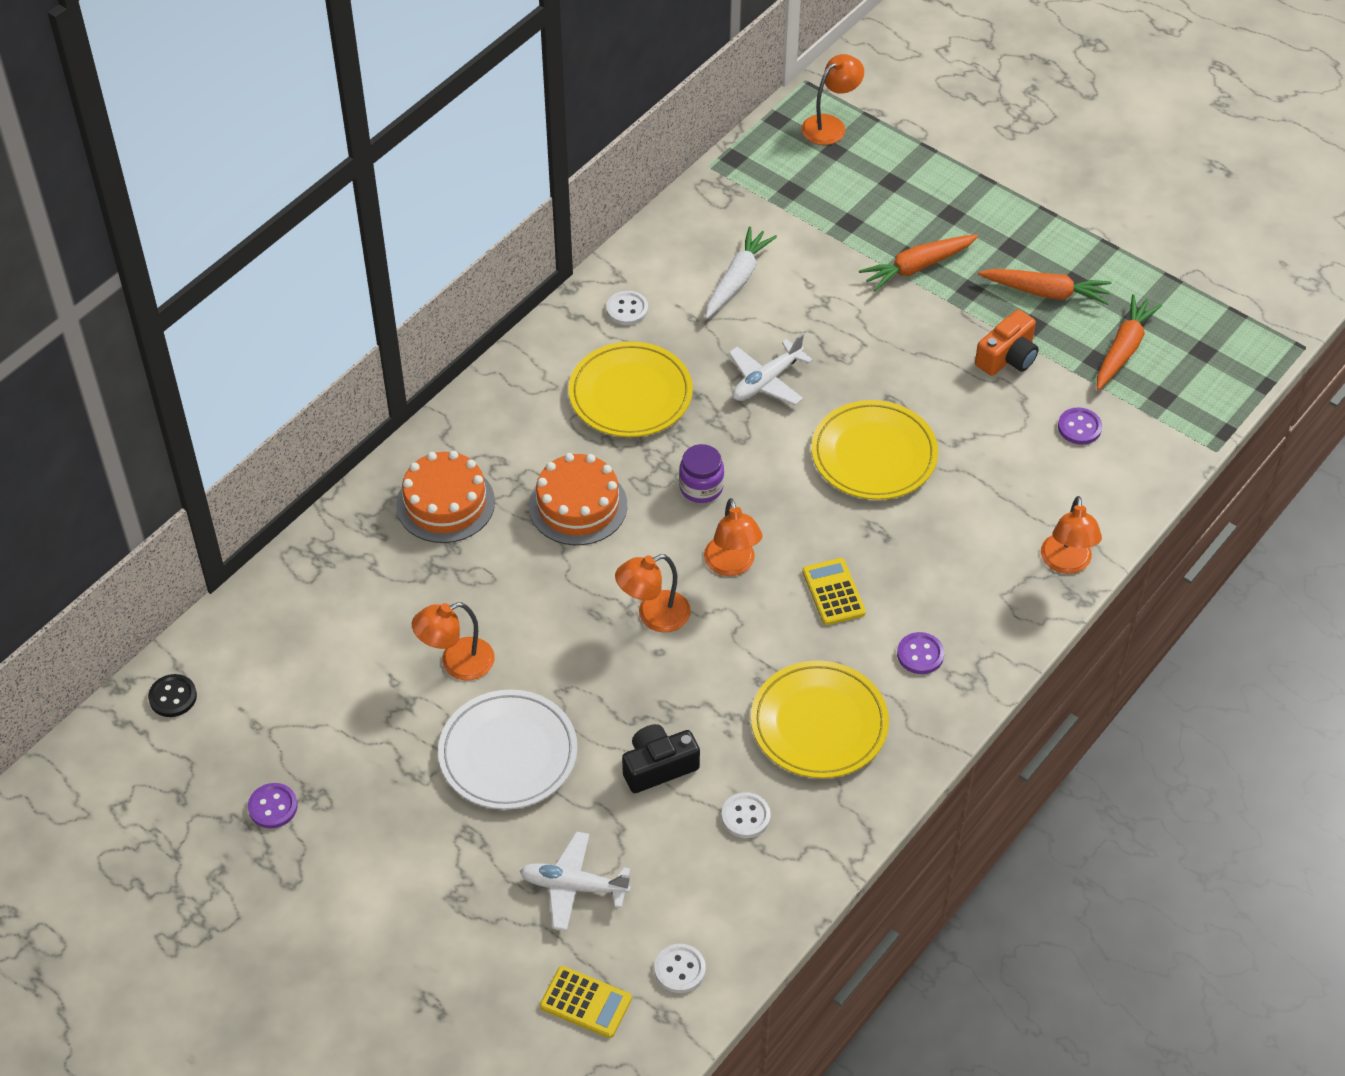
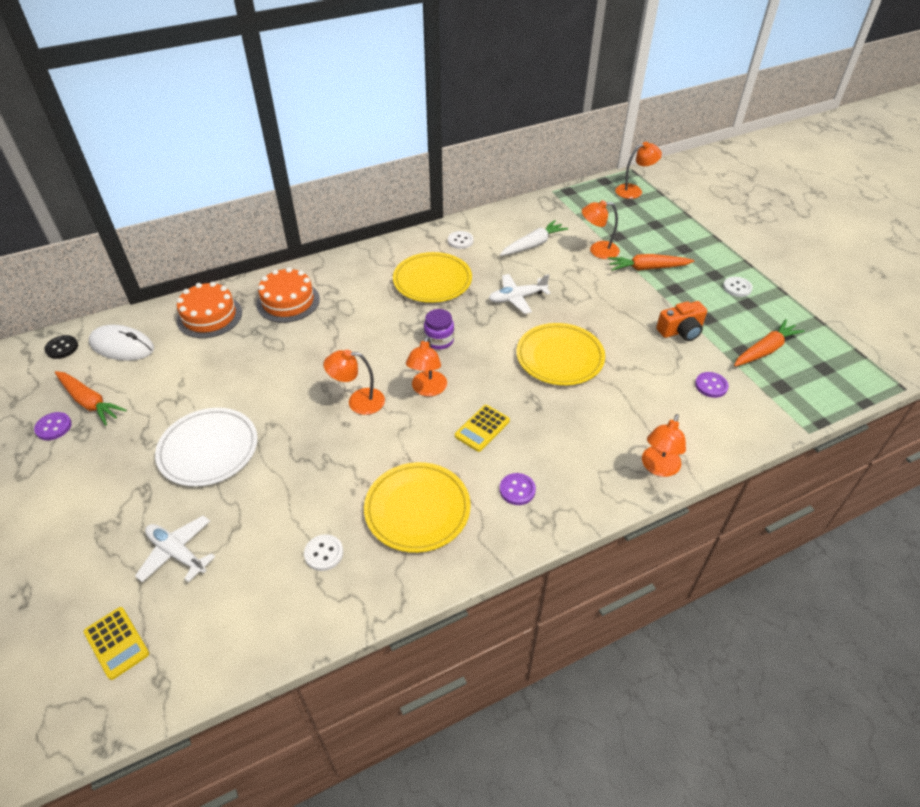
camera: 25 degrees right, 5 degrees down
orange lamp [412,602,495,680] -> orange lamp moved to [582,200,620,259]
orange cake [529,453,627,545] -> orange cake moved to [176,282,242,338]
black camera [622,724,700,793] -> none
white button [655,944,706,993] -> white button moved to [723,277,753,297]
yellow calculator [802,558,866,625] -> yellow calculator turned 150 degrees counterclockwise [455,405,510,452]
orange carrot [978,269,1111,305] -> orange carrot moved to [55,371,127,426]
none -> white mouse [89,325,154,361]

